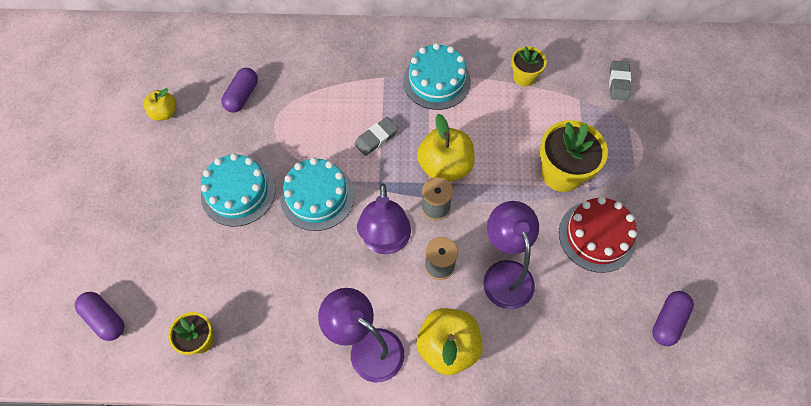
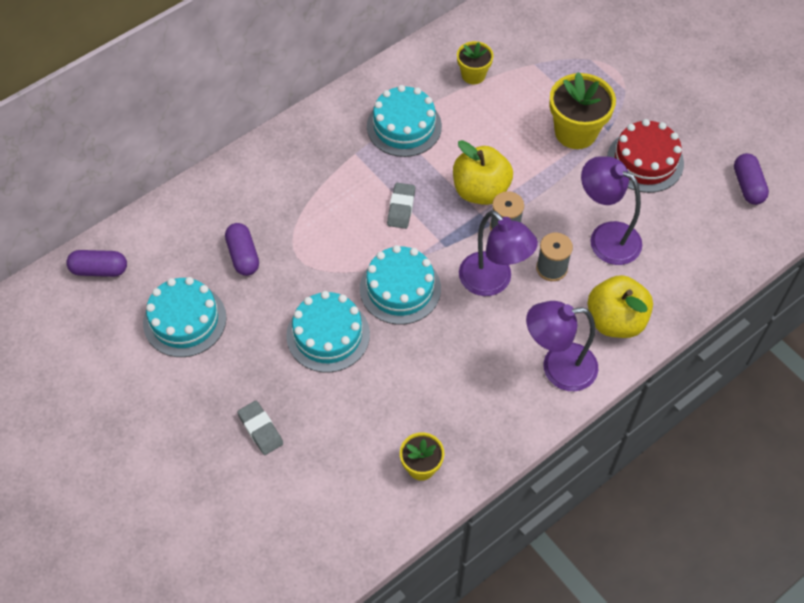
camera: 40 degrees left, 5 degrees down
purple capsule [75,292,124,341] -> purple capsule moved to [66,250,127,277]
yellow apple [143,88,177,121] -> turquoise cake [143,277,227,357]
grey eraser [609,61,631,100] -> grey eraser moved to [237,401,283,455]

